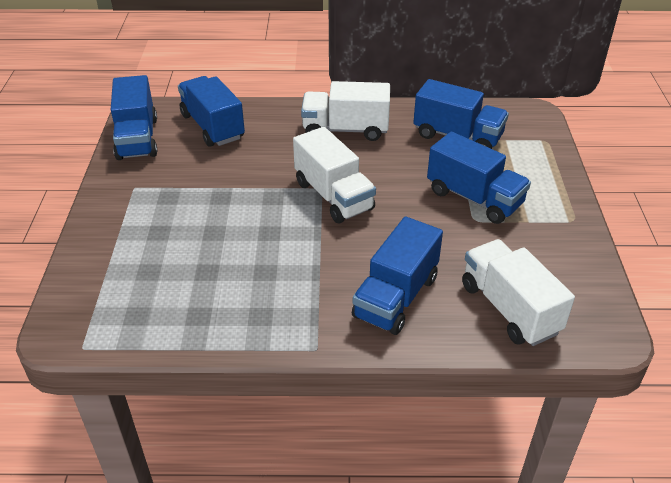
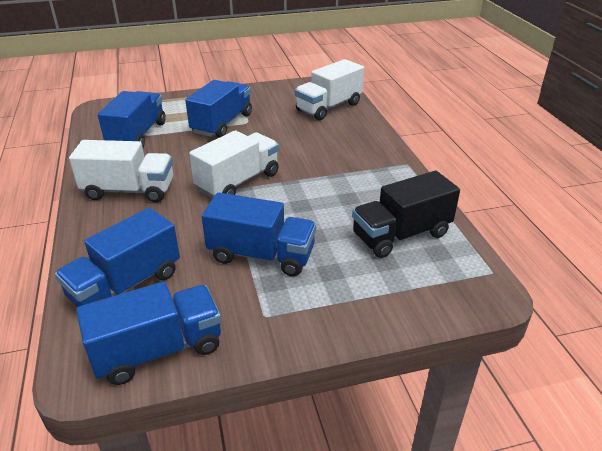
camera: 105 degrees left, 5 degrees down
white truck [301,81,390,141] -> white truck turned 75 degrees counterclockwise [69,140,173,202]
blue truck [352,217,443,335] -> blue truck moved to [202,192,316,276]
none -> black truck [352,171,460,258]

